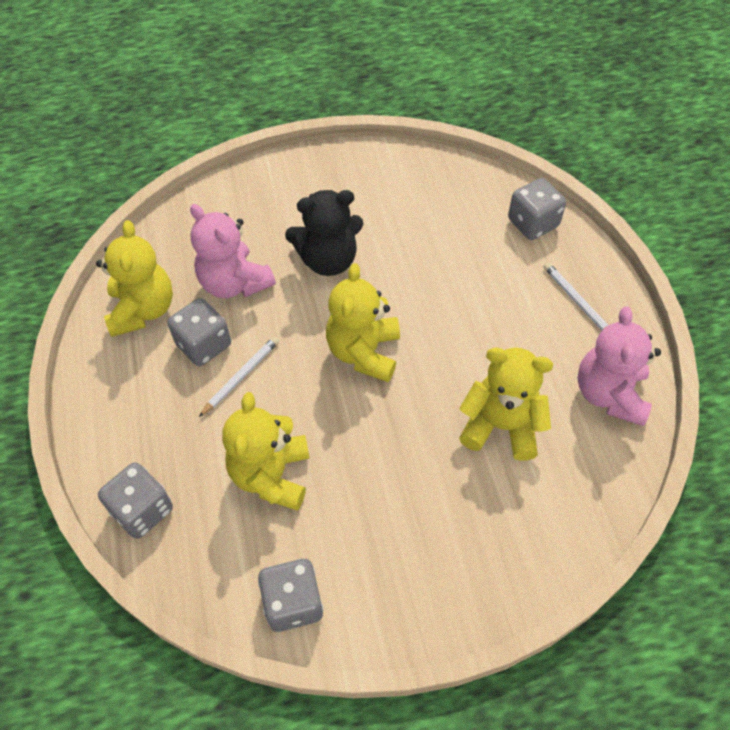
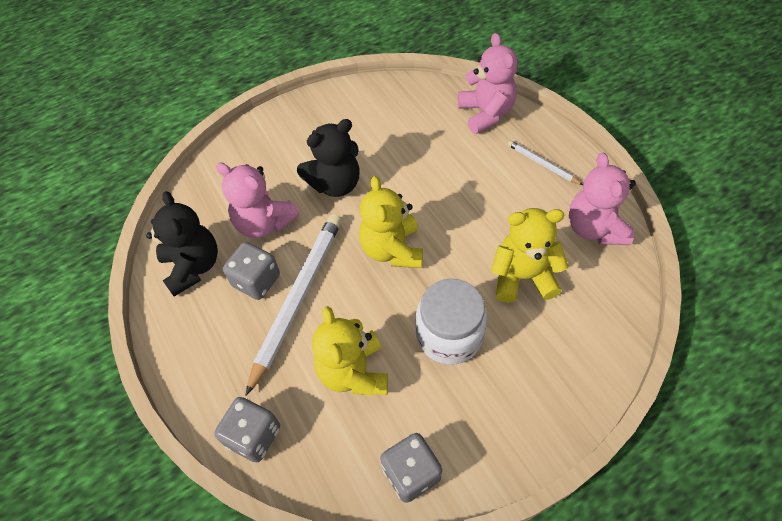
camera: 15 degrees left, 0 degrees up
yellow teddy bear [96,220,173,337] -> black teddy bear [146,191,218,297]
white pencil [199,336,279,417] -> white pencil [245,214,342,396], size x2.10
grey dice [508,178,566,240] -> pink teddy bear [458,33,518,134]
none -> white jar [416,279,487,365]

